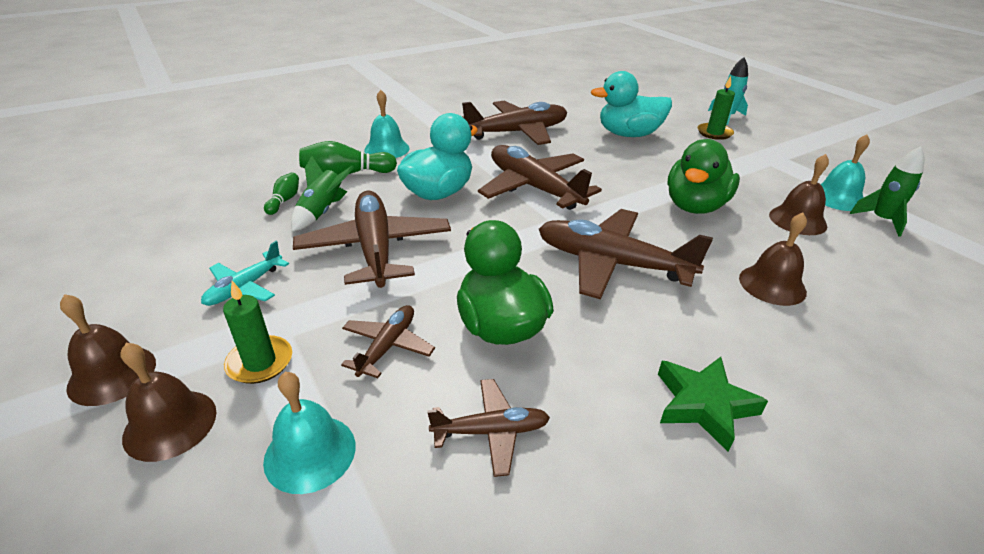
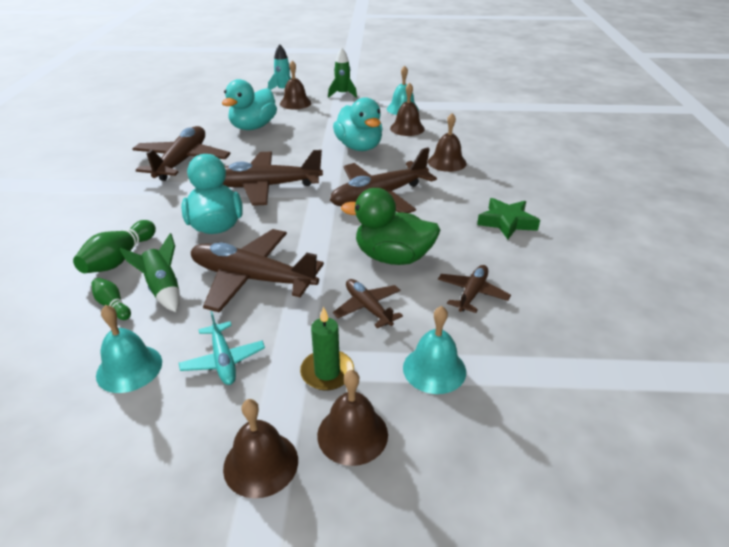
camera: 55 degrees left, 0 degrees up
turquoise bell [364,90,409,158] -> turquoise bell moved to [96,305,162,393]
green duck [667,139,740,214] -> turquoise duck [333,97,383,151]
green candle [697,76,735,140] -> brown bell [280,60,311,109]
green rocket [850,146,924,237] -> green rocket moved to [328,47,357,98]

